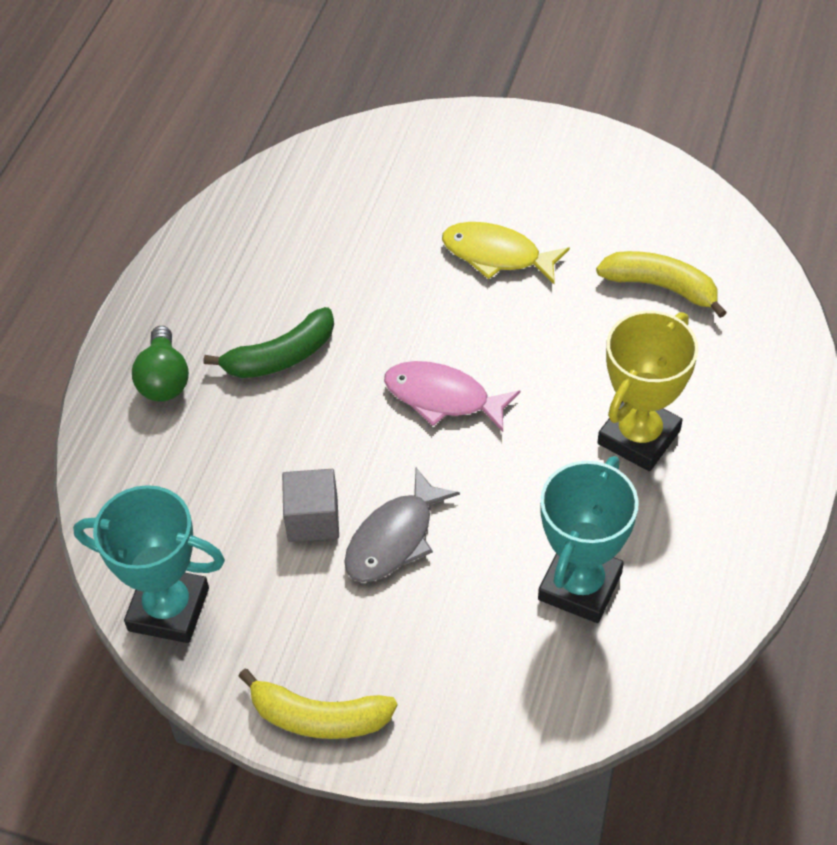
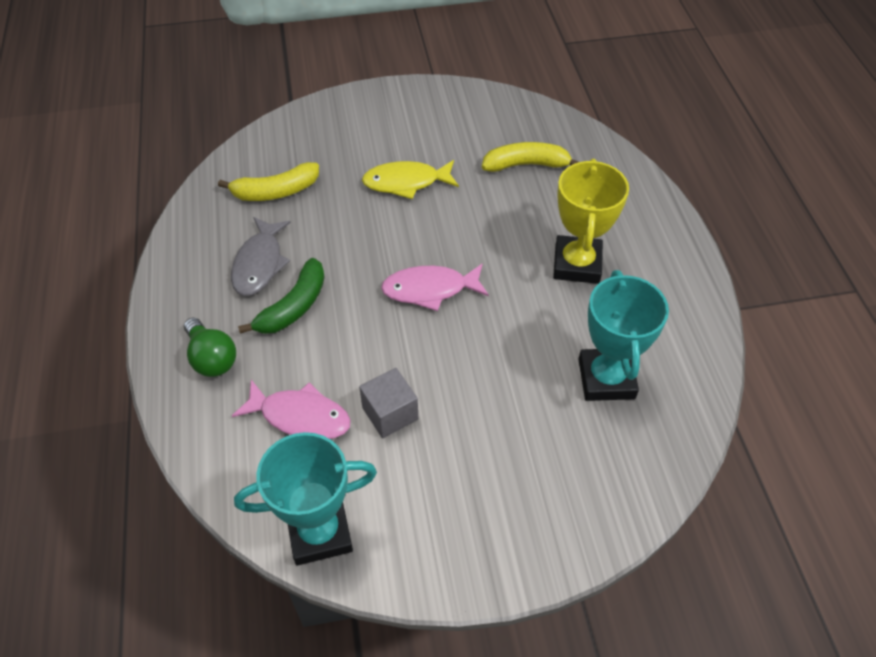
camera: 30 degrees left, 0 degrees up
yellow banana [239,669,397,739] -> yellow banana moved to [218,162,319,201]
grey fish [344,468,460,582] -> grey fish moved to [231,217,291,296]
none -> pink fish [232,380,351,439]

